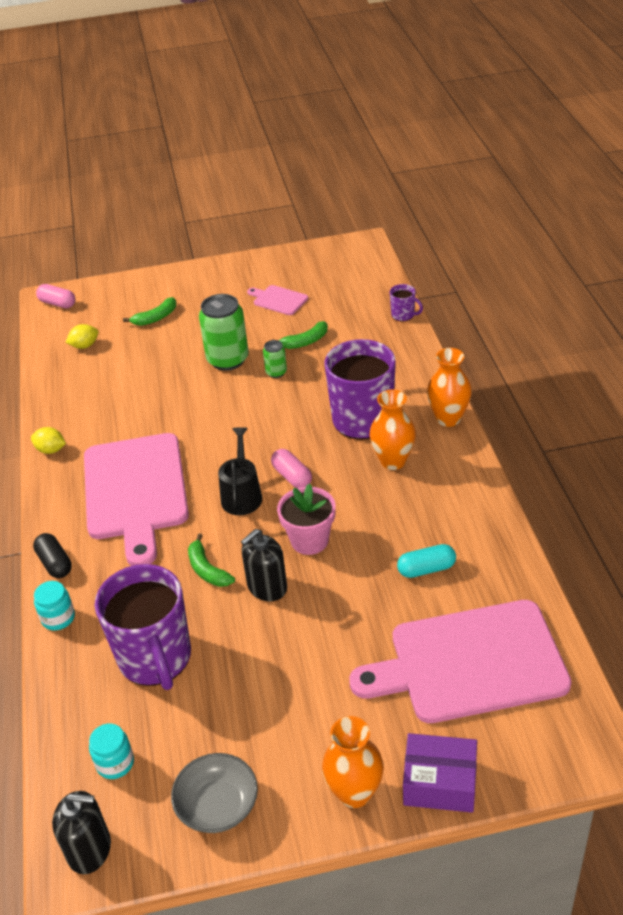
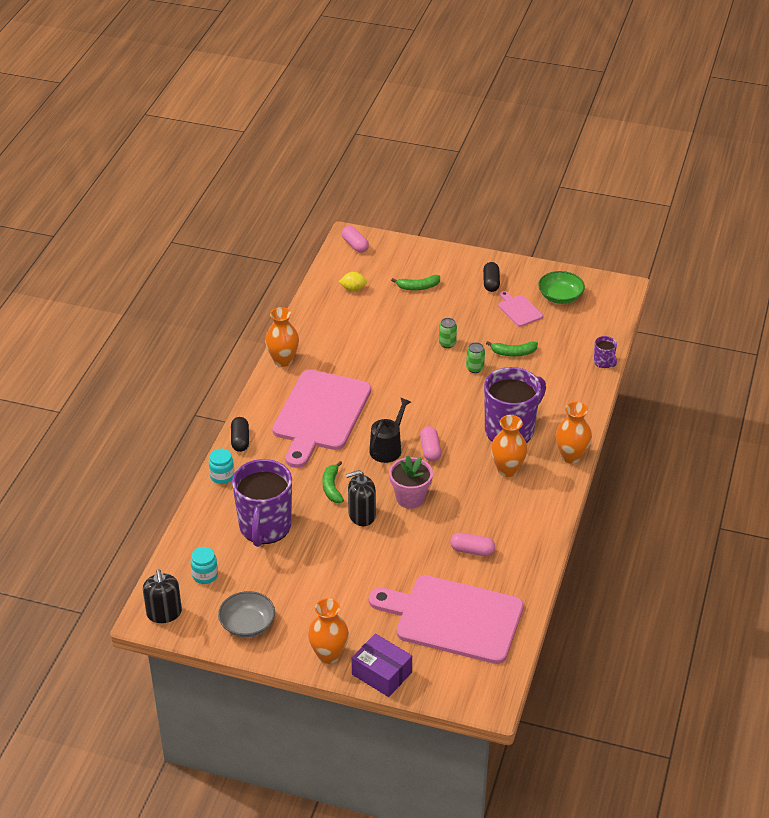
camera: 25 degrees right, 0 degrees up
yellow lemon [31,427,66,454] -> orange vase [265,307,299,367]
black soap dispenser [52,791,111,874] -> black soap dispenser turned 45 degrees clockwise [143,570,182,623]
green can [199,294,249,371] -> green can [439,318,457,348], size x0.50
turquoise capsule [397,544,456,578] -> pink capsule [450,533,495,556]
none -> black capsule [483,262,500,292]
none -> green bowl [538,271,585,304]

